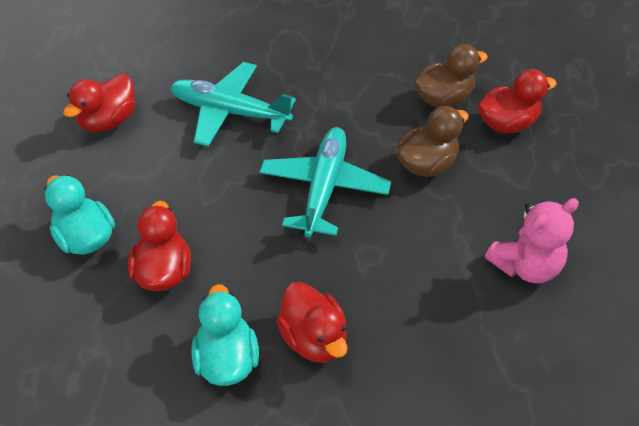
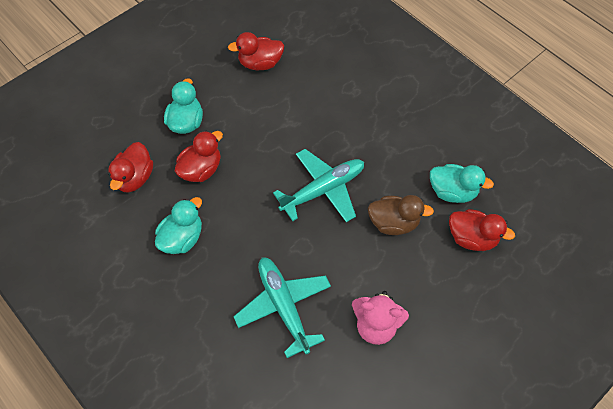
camera: 45 degrees right, 10 degrees up
turquoise plane [170,62,296,147] -> turquoise plane moved to [233,257,331,358]
red duck [276,282,348,363] -> red duck moved to [108,142,153,192]
brown duck [414,44,488,108] -> turquoise duck [430,164,494,203]

